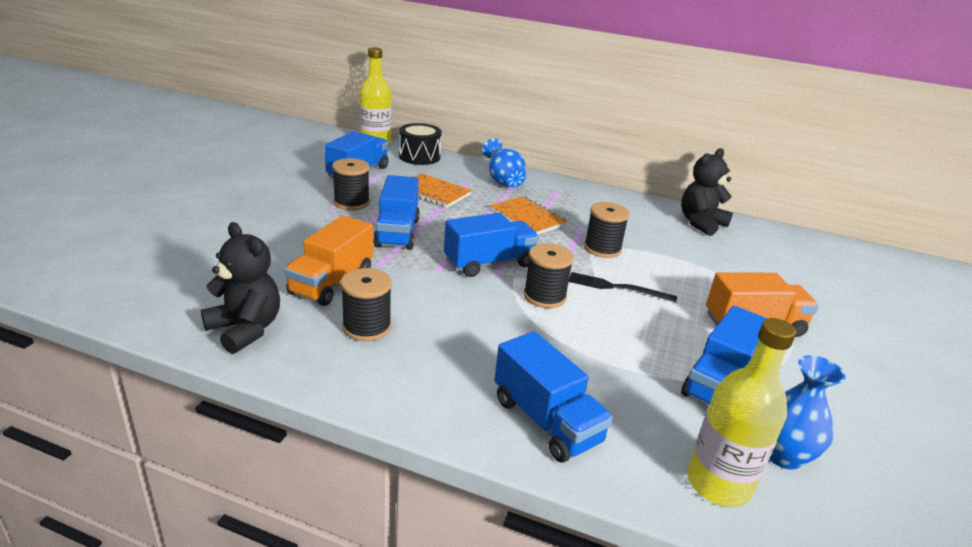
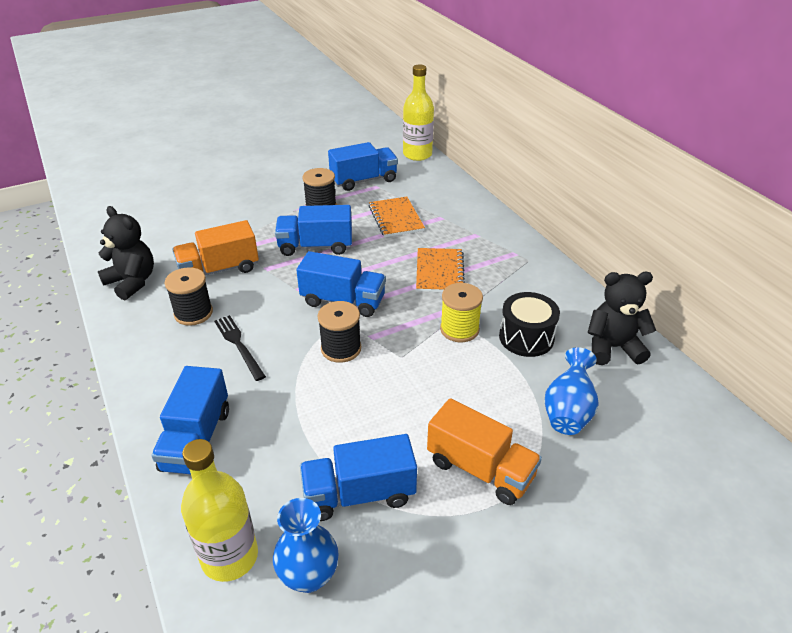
camera: 45 degrees right, 10 degrees up
black teddy bear [201,222,280,354] -> black teddy bear turned 45 degrees counterclockwise [98,206,154,300]
blue truck [373,175,420,250] -> blue truck turned 45 degrees clockwise [275,205,352,256]
black drum [399,123,442,165] -> black drum moved to [499,292,560,357]
blue vase [482,138,526,188] -> blue vase moved to [544,347,599,435]
black fork [569,272,677,302] -> black fork moved to [214,315,266,381]
black spool [584,202,630,258] -> yellow spool [440,283,483,342]

